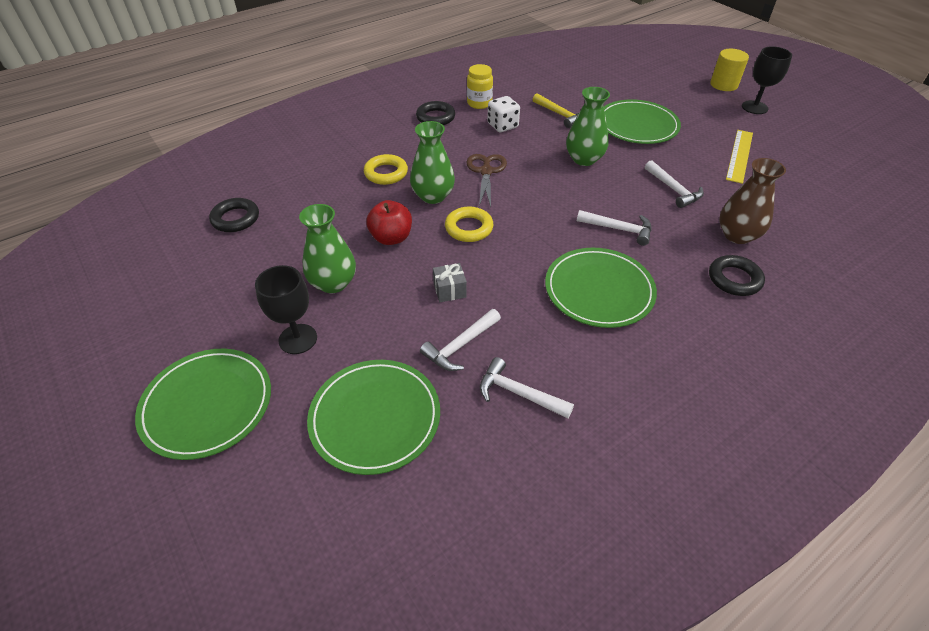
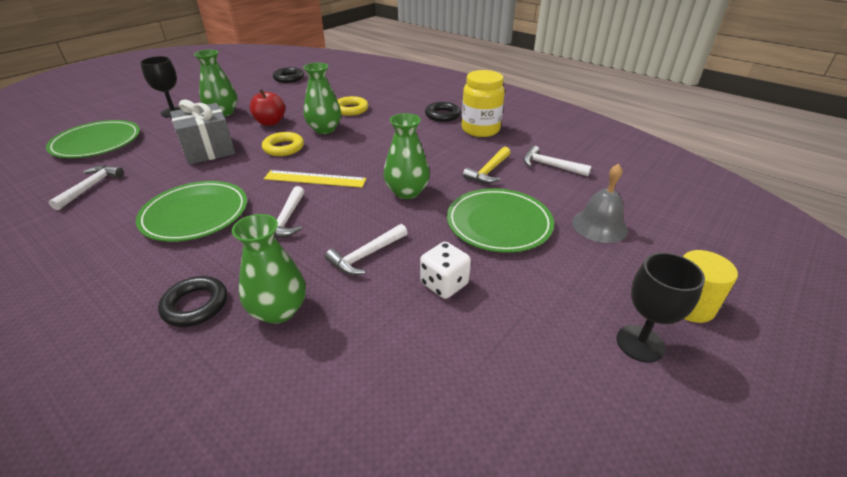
camera: 75 degrees right, 10 degrees down
green plate [135,349,271,460] -> none
white hammer [420,309,501,371] -> white hammer moved to [523,145,592,176]
grey gift [433,263,467,302] -> grey gift [170,99,235,165], size x2.13
brown scissors [466,154,507,207] -> none
yellow jar [467,64,493,109] -> yellow jar [462,70,505,137], size x1.53
white dice [487,96,520,132] -> white dice moved to [420,242,471,299]
brown vase [719,158,786,244] -> green vase [232,214,306,324]
yellow ruler [726,130,753,184] -> yellow ruler moved to [264,170,366,188]
none -> grey bell [572,163,628,243]

